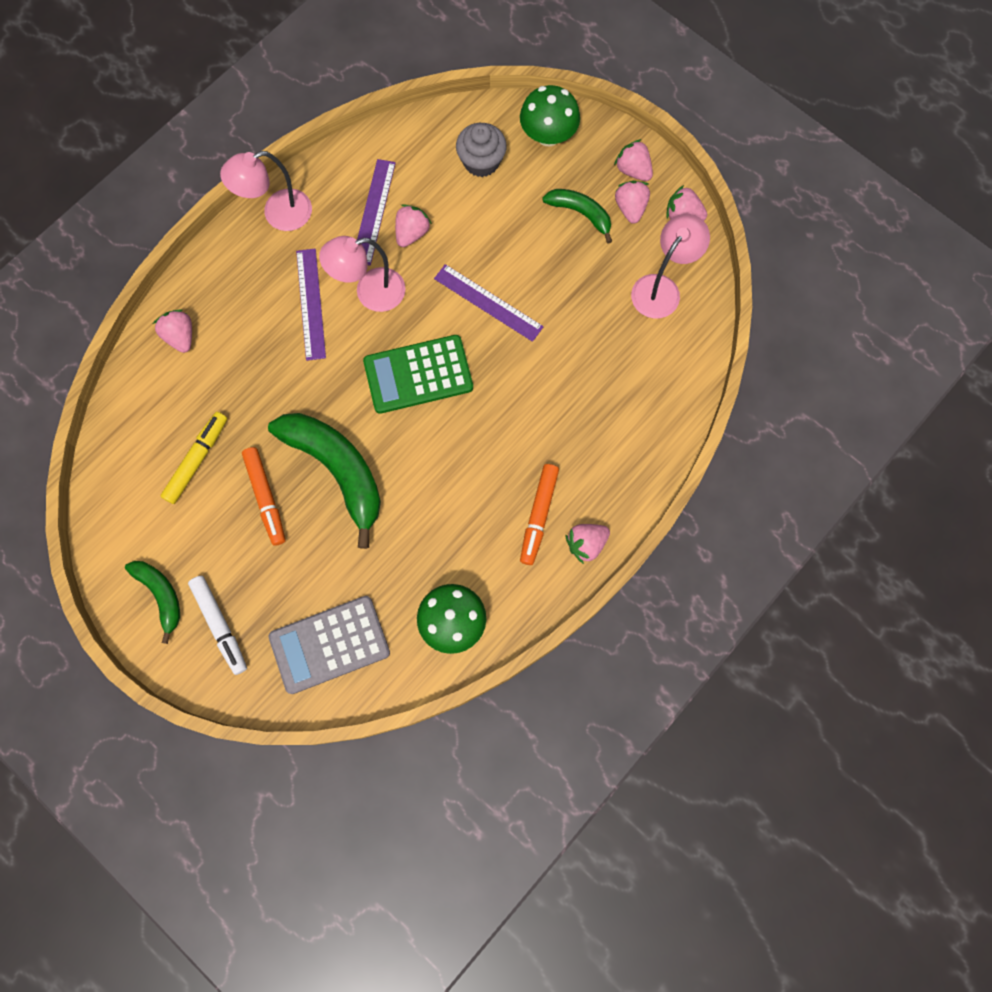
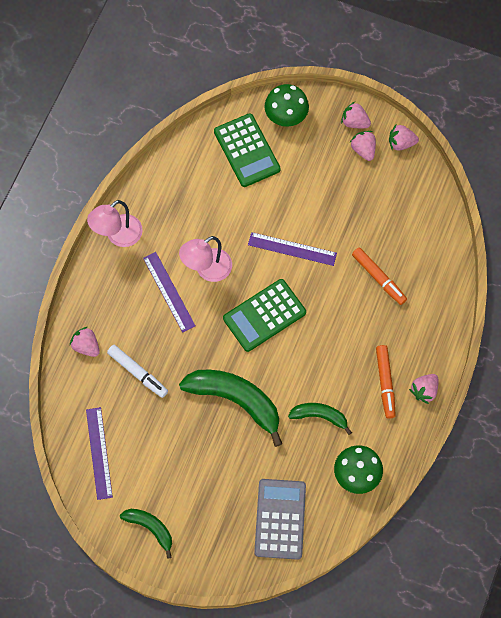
camera: 20 degrees left, 5 degrees down
yellow marker [160,412,227,504] -> none
white marker [188,576,247,675] -> white marker moved to [107,345,168,398]
orange marker [242,447,286,546] -> orange marker moved to [352,247,407,305]
grey calculator [269,596,390,694] -> grey calculator turned 135 degrees clockwise [254,479,306,560]
purple ruler [357,159,396,266] -> purple ruler moved to [86,407,113,500]
pink strawberry [395,204,432,247] -> none
grey cupcake [456,123,507,177] -> green calculator [214,113,281,187]
green banana [542,189,612,243] -> green banana moved to [288,403,352,435]
pink lamp [631,214,710,318] -> none

